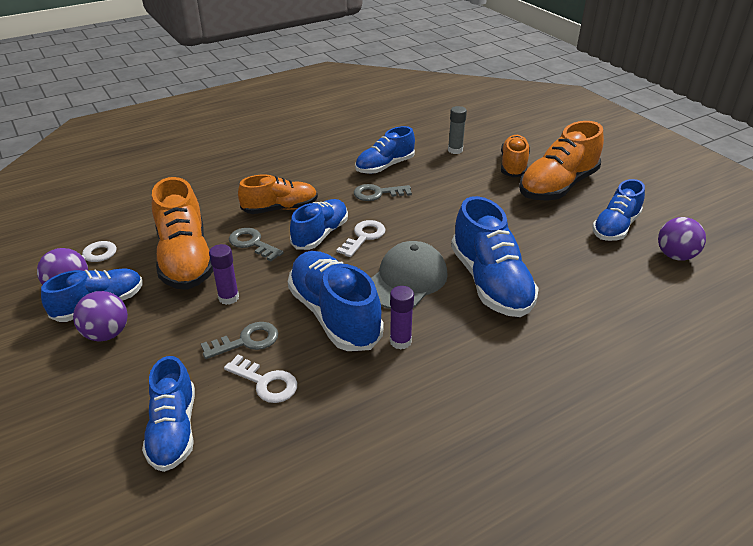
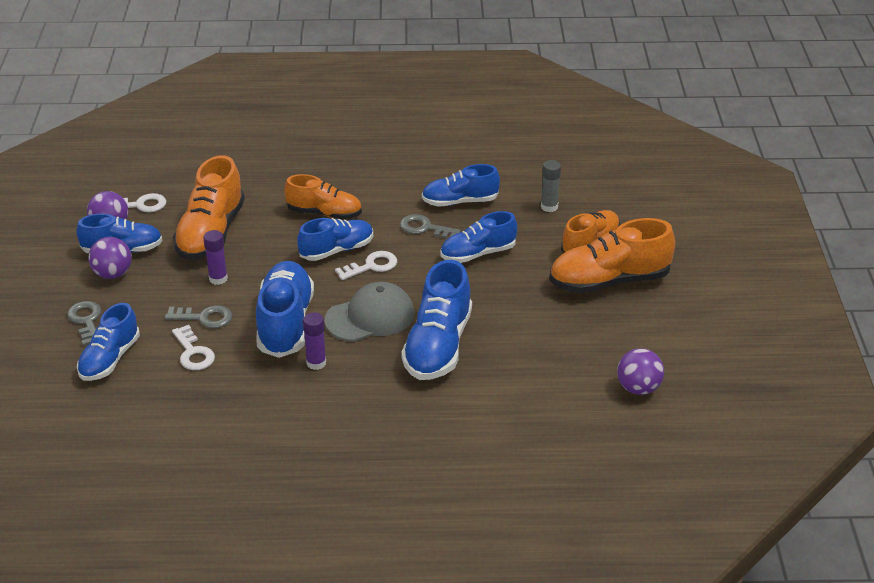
camera: 30 degrees right, 0 degrees up
grey key [229,228,284,261] -> grey key moved to [67,301,101,346]
blue shoe [592,179,645,241] -> blue shoe moved to [440,211,517,263]

